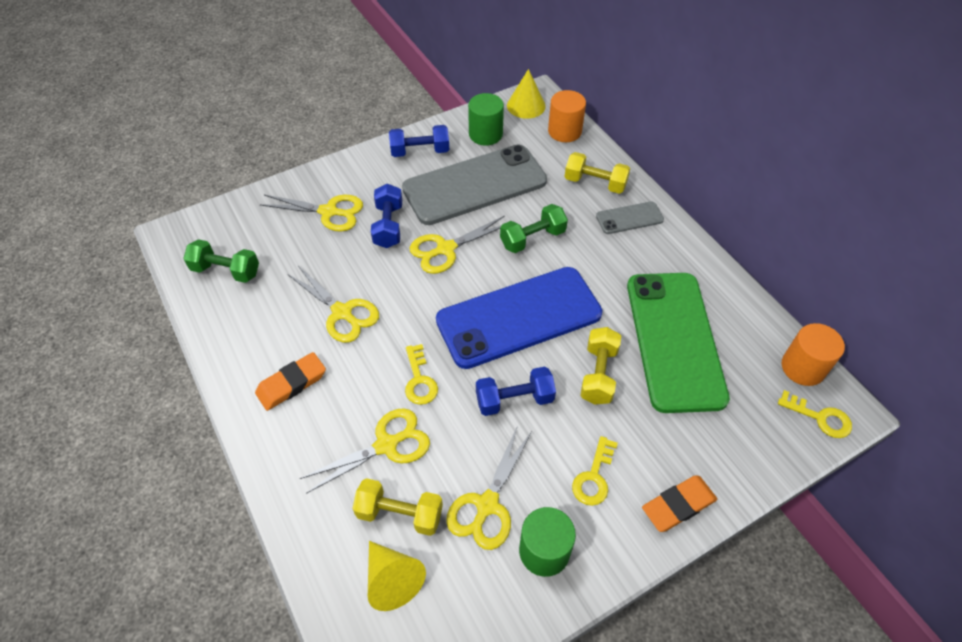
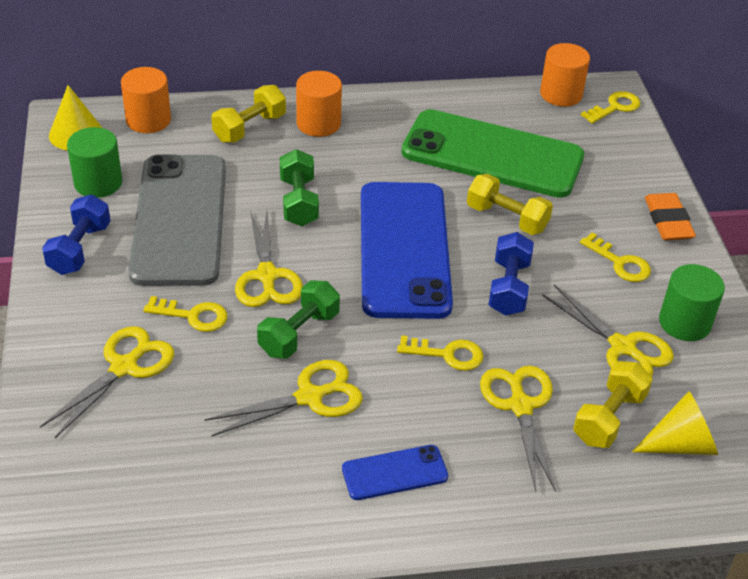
camera: 70 degrees left, 10 degrees down
green dumbbell [183,239,259,283] -> green dumbbell moved to [257,280,340,359]
orange eraser [255,352,326,411] -> blue phone [342,445,448,500]
blue dumbbell [371,184,402,248] -> yellow key [144,296,228,332]
grey phone [596,201,664,234] -> orange cylinder [296,71,342,137]

